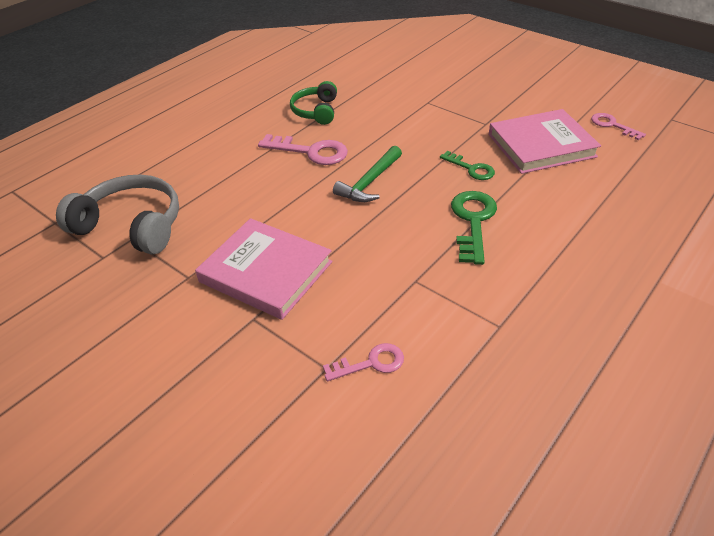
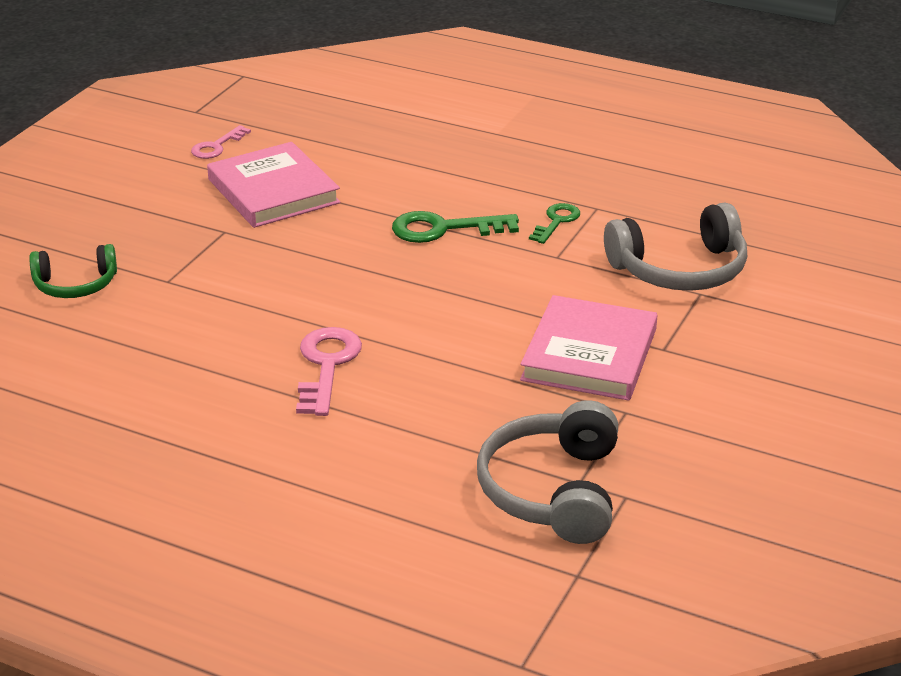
camera: 105 degrees left, 10 degrees down
green headphones [290,81,337,125] -> green headphones moved to [29,244,117,298]
pink key [323,343,404,381] -> grey headphones [604,202,747,291]
green hammer [333,146,402,202] -> none
green key [440,151,495,180] -> green key moved to [529,203,580,244]

